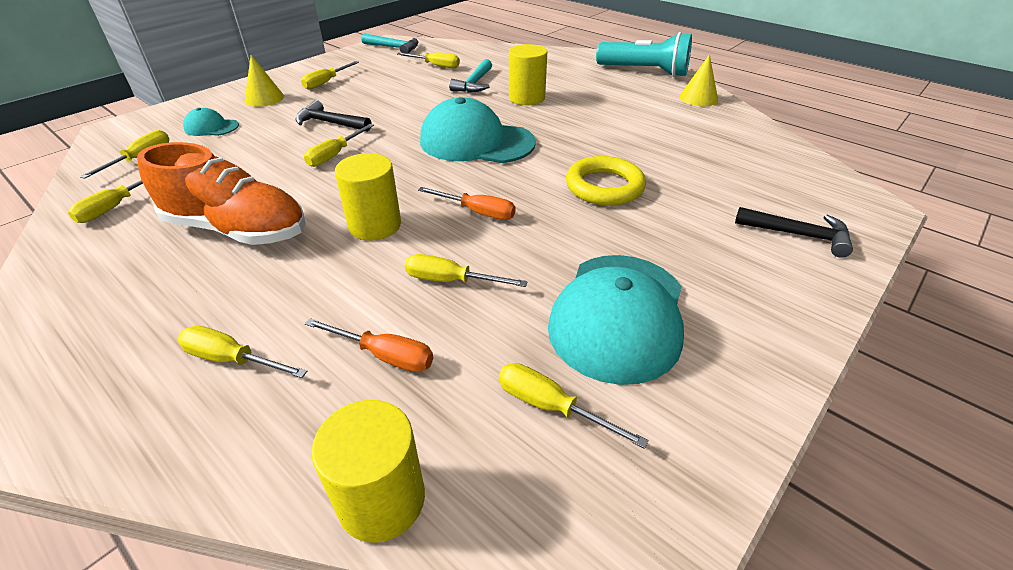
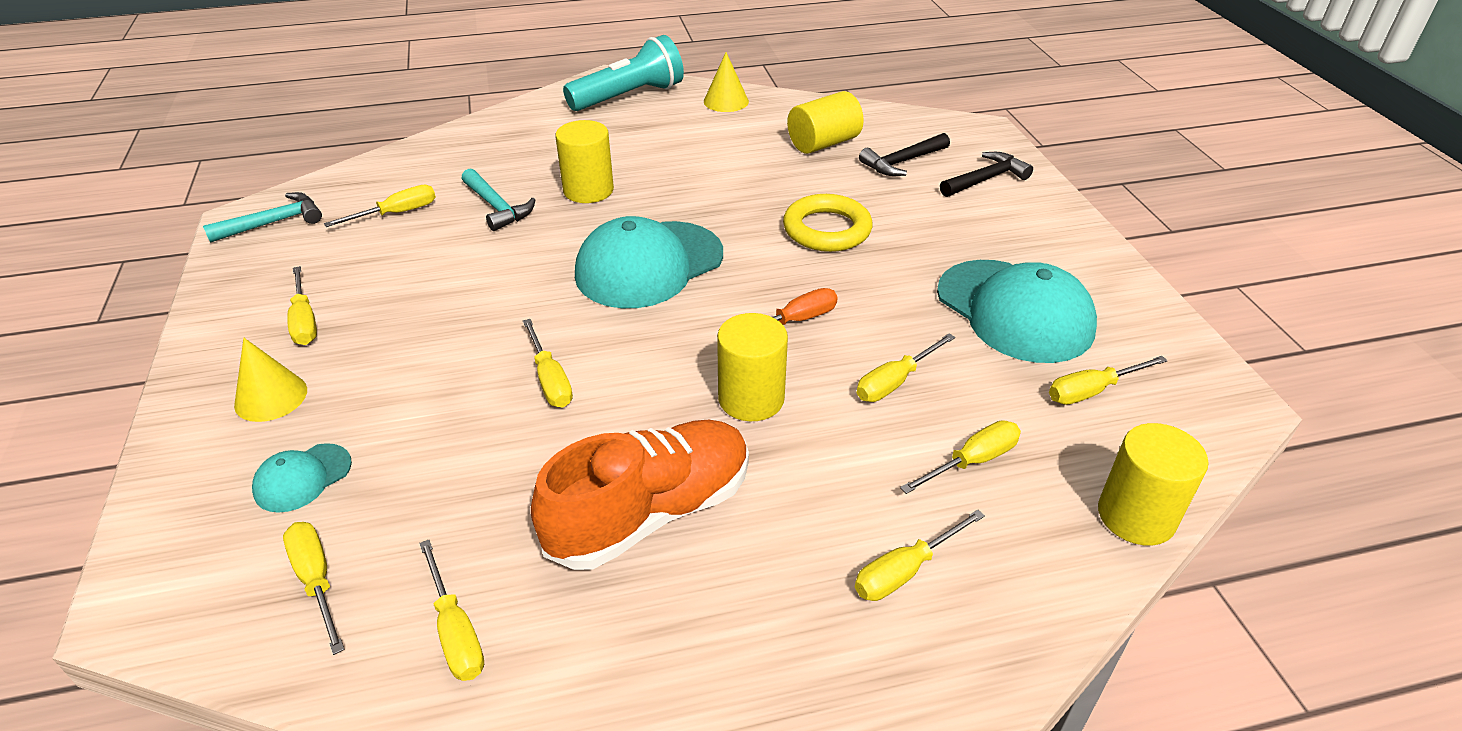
camera: 55 degrees left, 0 degrees up
black hammer [296,100,371,132] -> black hammer moved to [859,133,950,176]
orange screwdriver [305,318,433,372] -> yellow screwdriver [900,420,1021,494]
none -> yellow cylinder [787,91,864,154]

